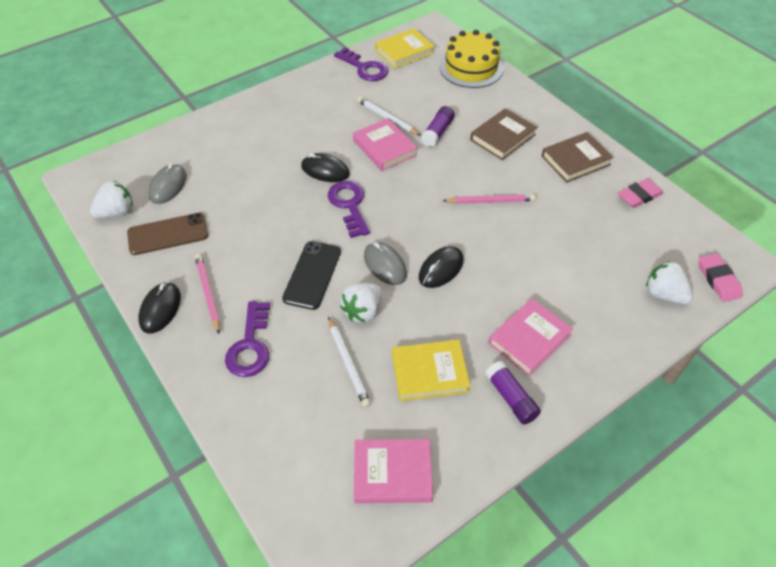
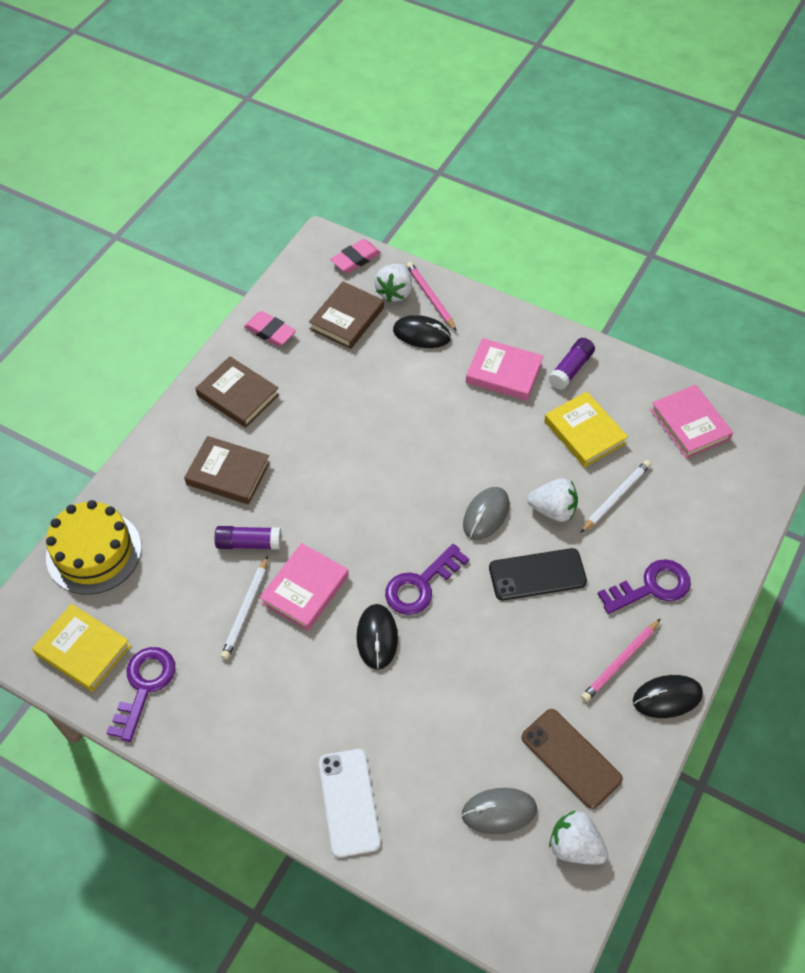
camera: 115 degrees left, 5 degrees up
black mouse [419,246,464,288] -> black mouse moved to [393,315,451,348]
pink pencil [443,194,536,204] -> pink pencil moved to [406,262,457,331]
none -> brown book [309,281,384,349]
none -> white phone [319,749,381,858]

